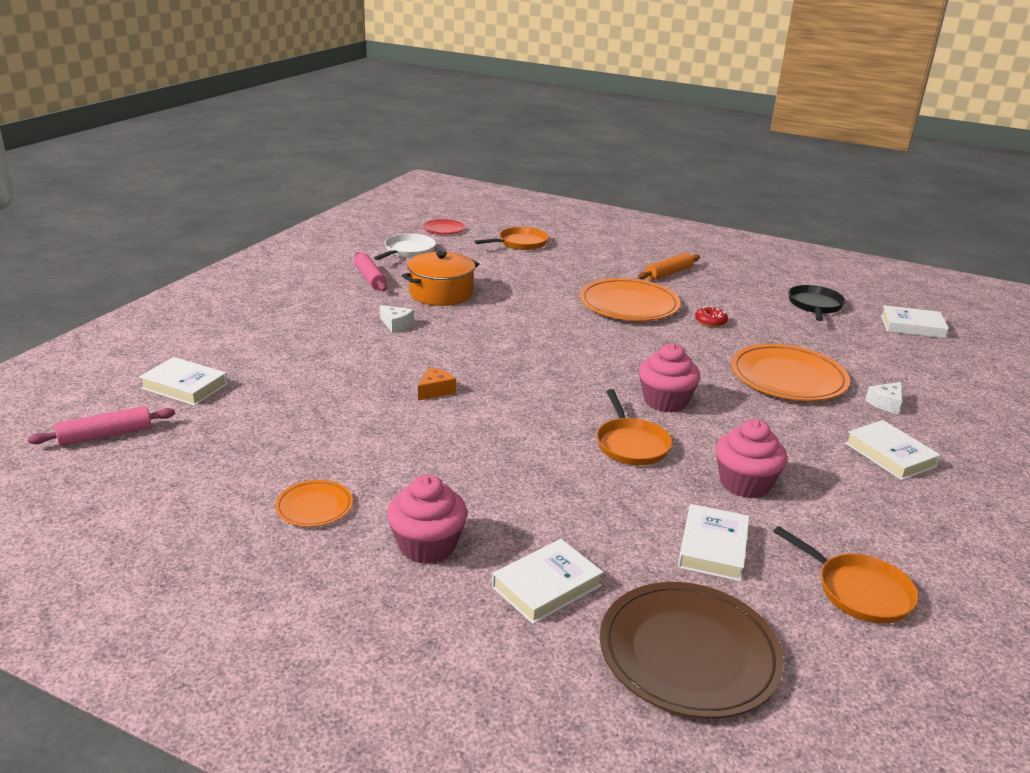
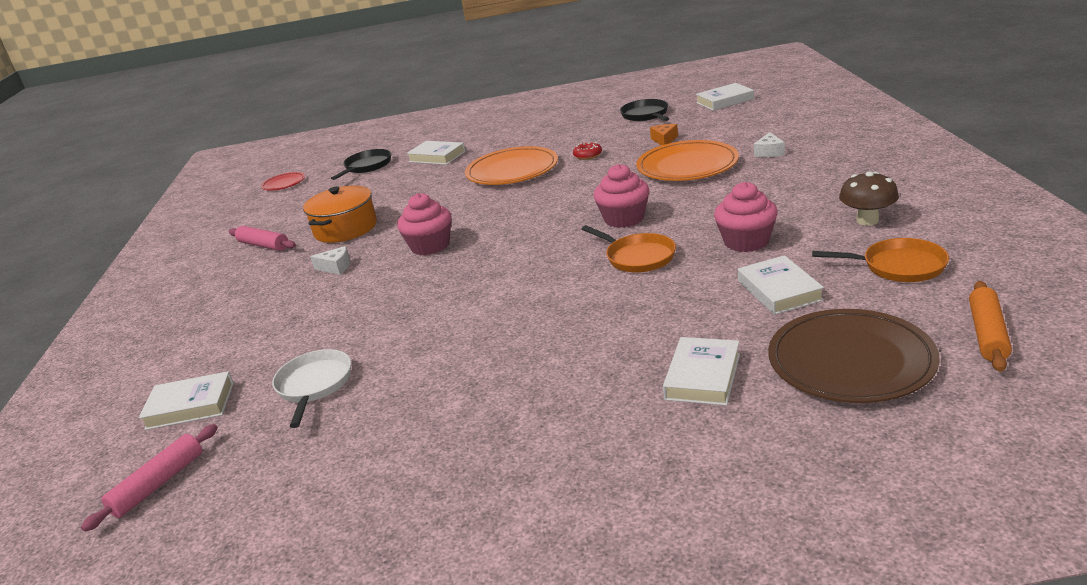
camera: 25 degrees left, 0 degrees up
orange plate [275,480,353,527] -> none
white pan [374,234,436,260] -> white pan moved to [272,349,351,428]
pink cupcake [387,475,467,564] -> pink cupcake moved to [397,193,451,256]
orange cheese [418,367,456,401] -> orange cheese moved to [650,124,678,145]
orange pan [474,227,549,250] -> black pan [331,149,391,180]
orange rolling pin [638,253,700,280] -> orange rolling pin moved to [969,281,1012,372]
white book [845,420,941,480] -> white book moved to [407,141,466,165]
none -> brown mushroom [839,171,899,225]

